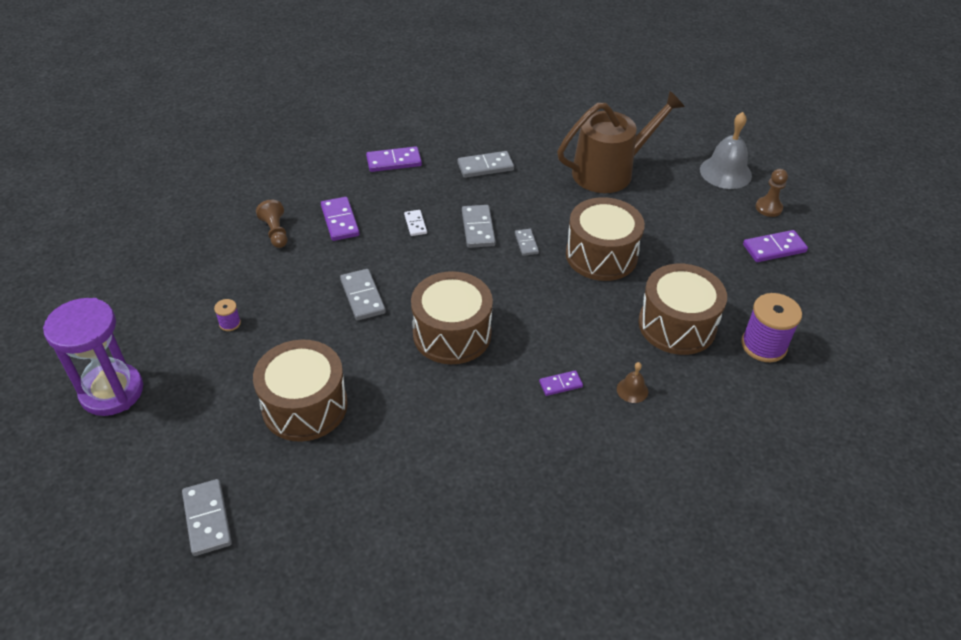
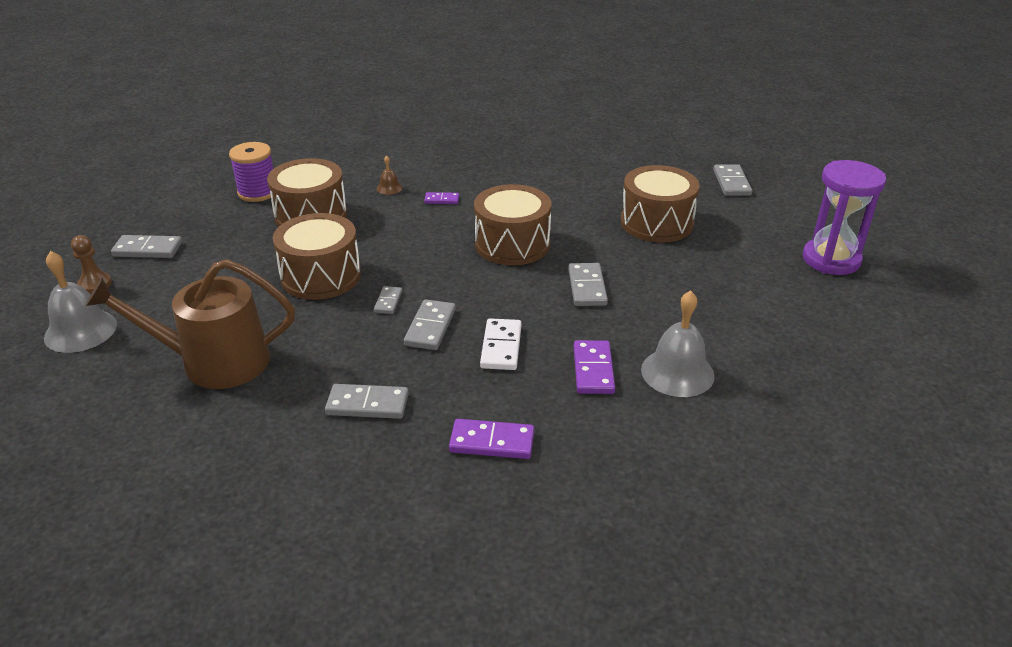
camera: 160 degrees left, 10 degrees down
purple spool [214,299,241,331] -> none
brown pawn [256,200,287,248] -> grey bell [641,290,715,397]
white domino [404,210,427,236] -> white domino [480,318,522,370], size x1.67
purple domino [743,230,808,262] -> grey domino [111,235,182,258]

